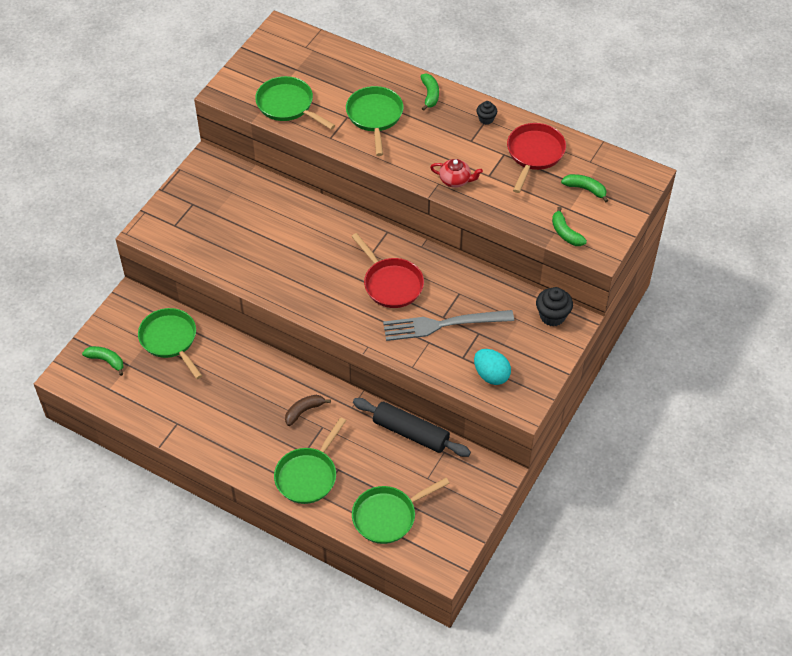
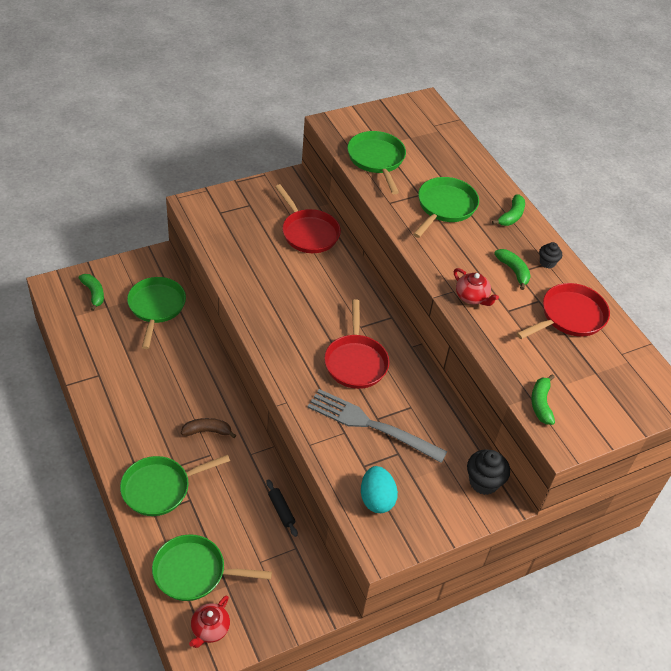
camera: 30 degrees right, 5 degrees down
black rolling pin [353,398,471,457] -> black rolling pin [266,479,298,537], size x0.48
green banana [561,174,608,203] -> green banana moved to [494,249,531,290]
none -> red teapot [189,595,230,648]
none -> red pan [275,184,341,253]

